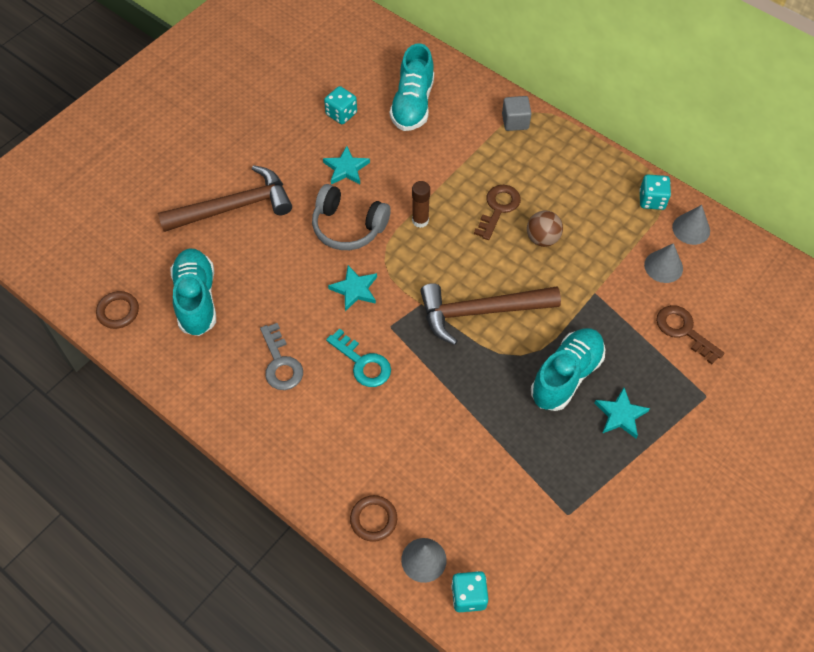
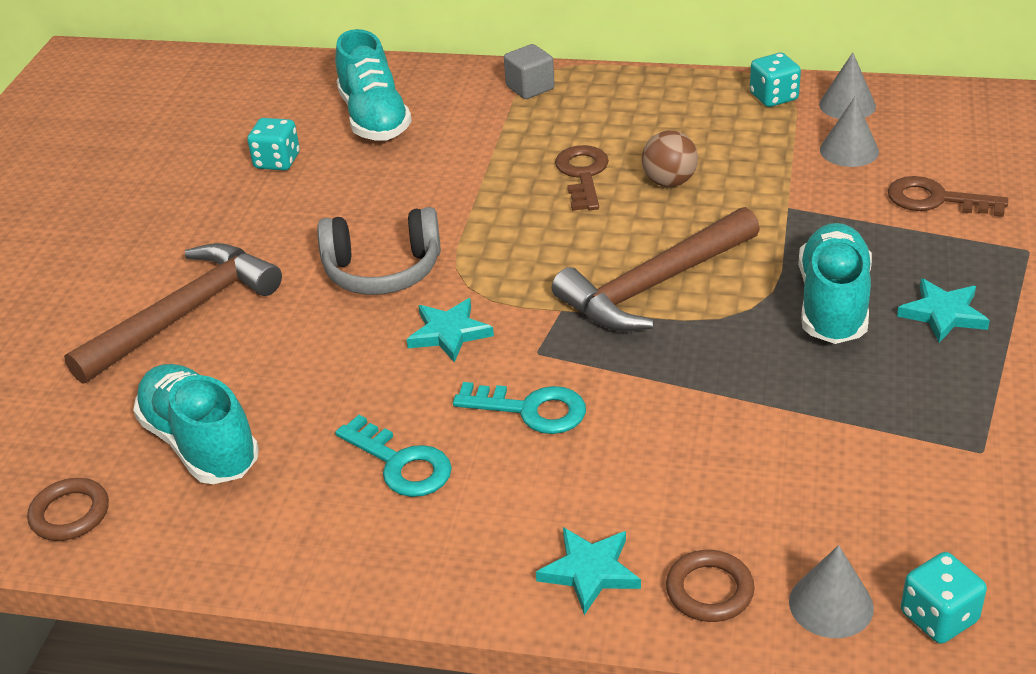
camera: 25 degrees left, 20 degrees down
grey key [260,323,303,390] -> turquoise key [335,415,452,497]
turquoise star [323,146,370,184] -> turquoise star moved to [536,527,641,615]
brown glue stick [412,181,430,228] -> none

